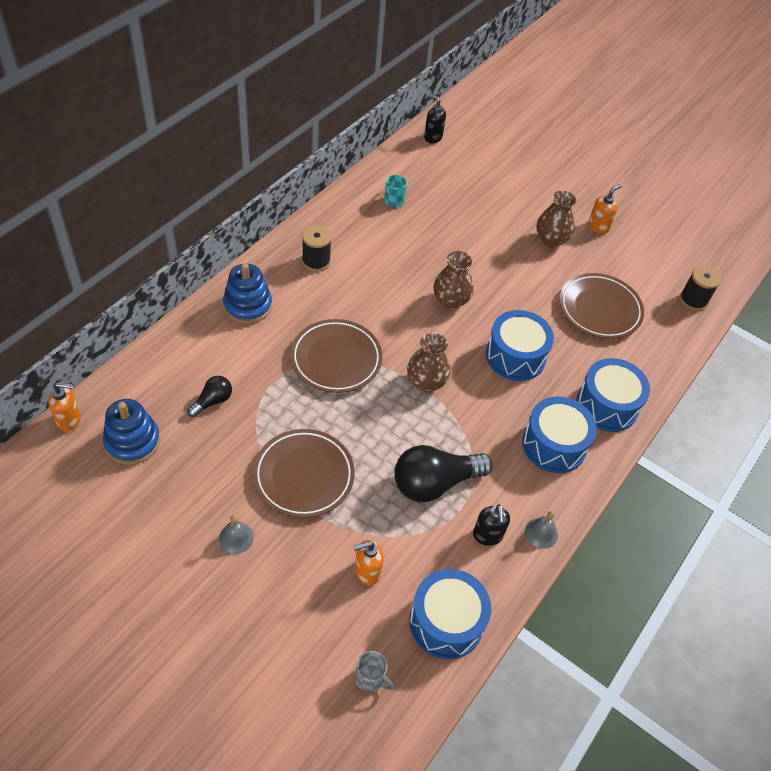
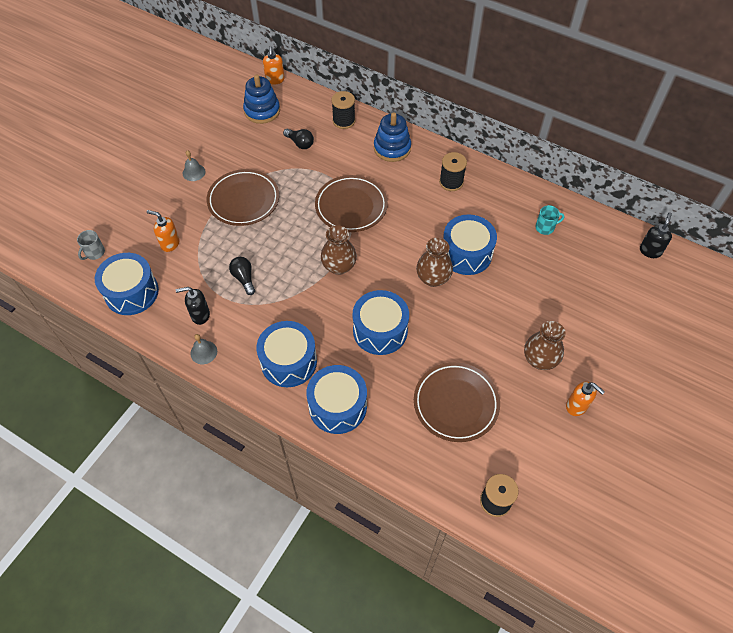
camera: 90 degrees right, 5 degrees up
orange soap dispenser [353,540,384,586] -> orange soap dispenser turned 45 degrees counterclockwise [146,210,180,252]
black light bulb [394,445,493,502] -> black light bulb [229,257,255,295], size x0.51
none -> black spool [332,91,355,129]
none -> blue drum [443,214,497,275]

